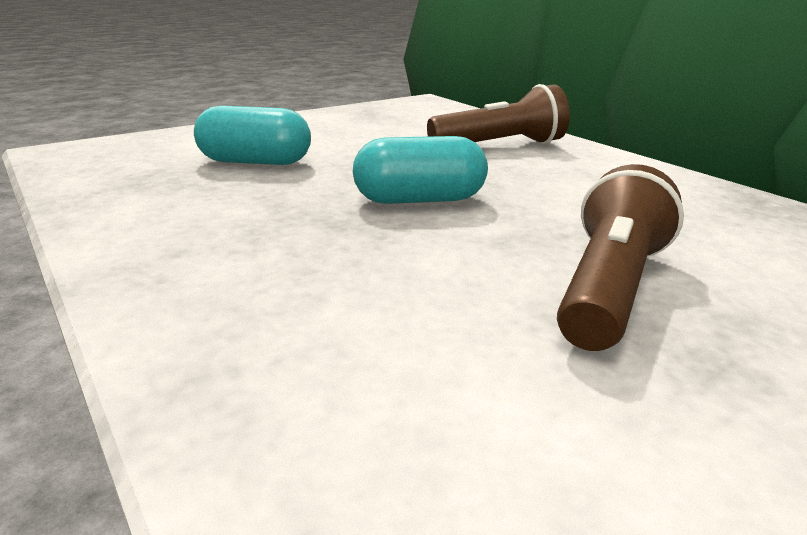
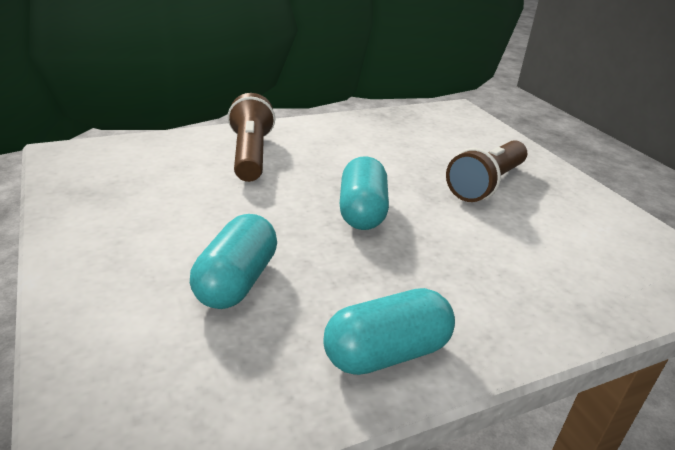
camera: 80 degrees left, 5 degrees up
brown flashlight [557,164,684,351] -> brown flashlight turned 90 degrees counterclockwise [446,140,527,202]
none -> turquoise capsule [323,288,455,375]

